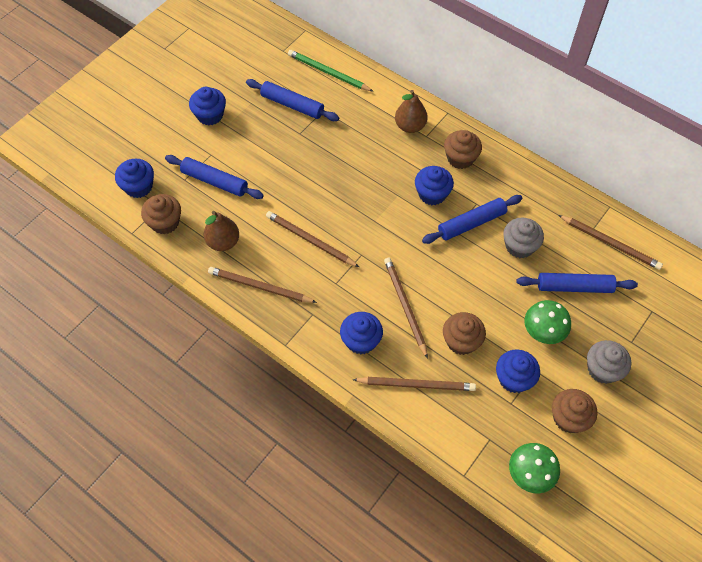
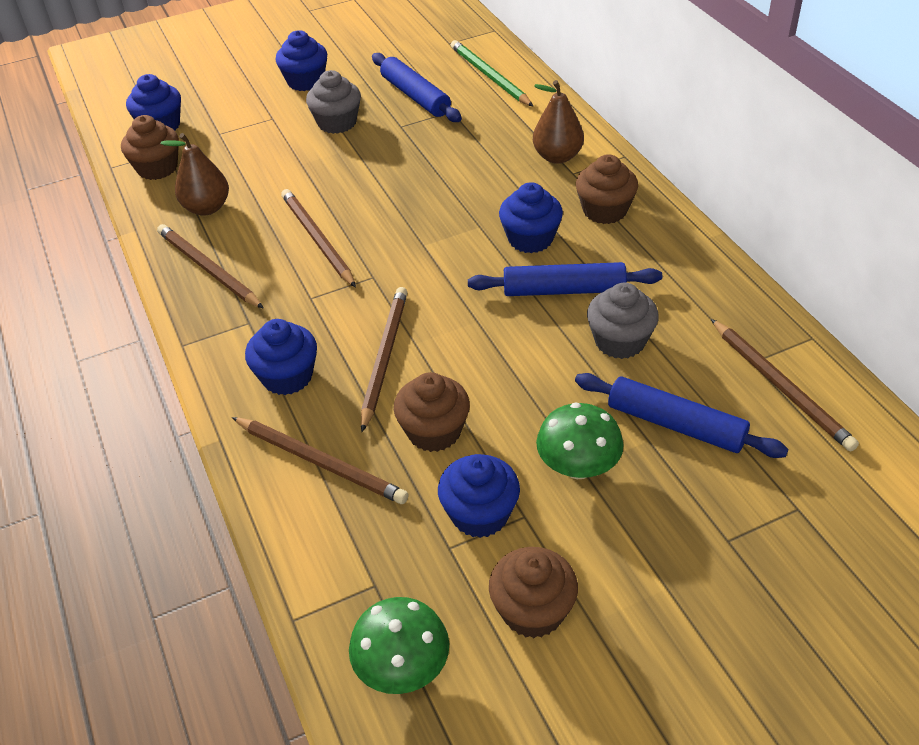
camera: 30 degrees right, 15 degrees down
blue rolling pin [165,155,264,199] -> none
grey cupcake [587,340,631,384] -> grey cupcake moved to [306,70,361,134]

